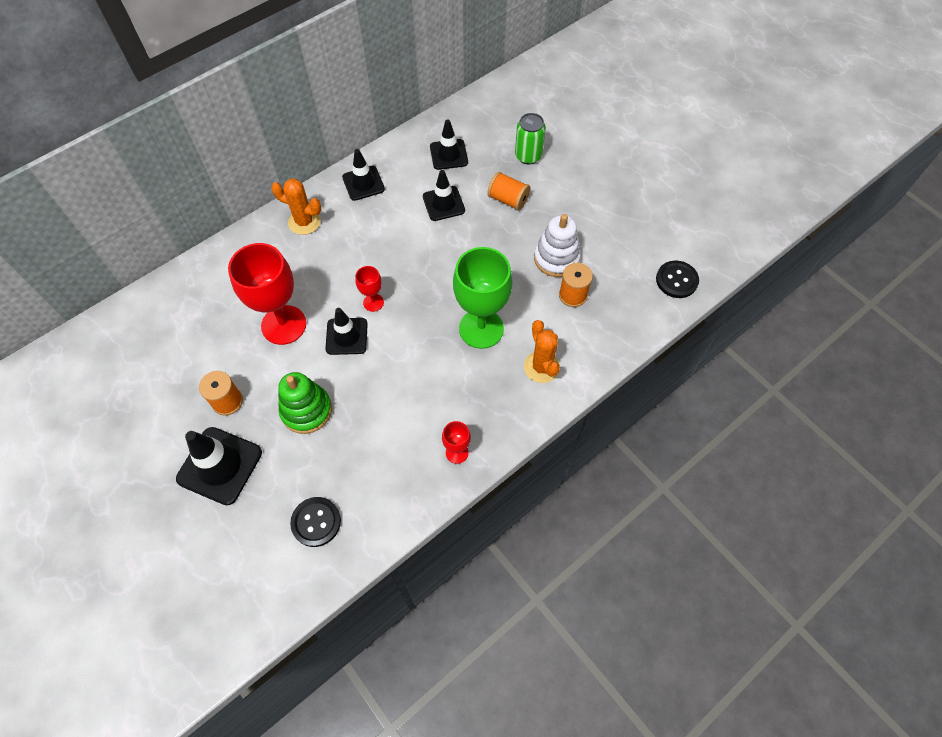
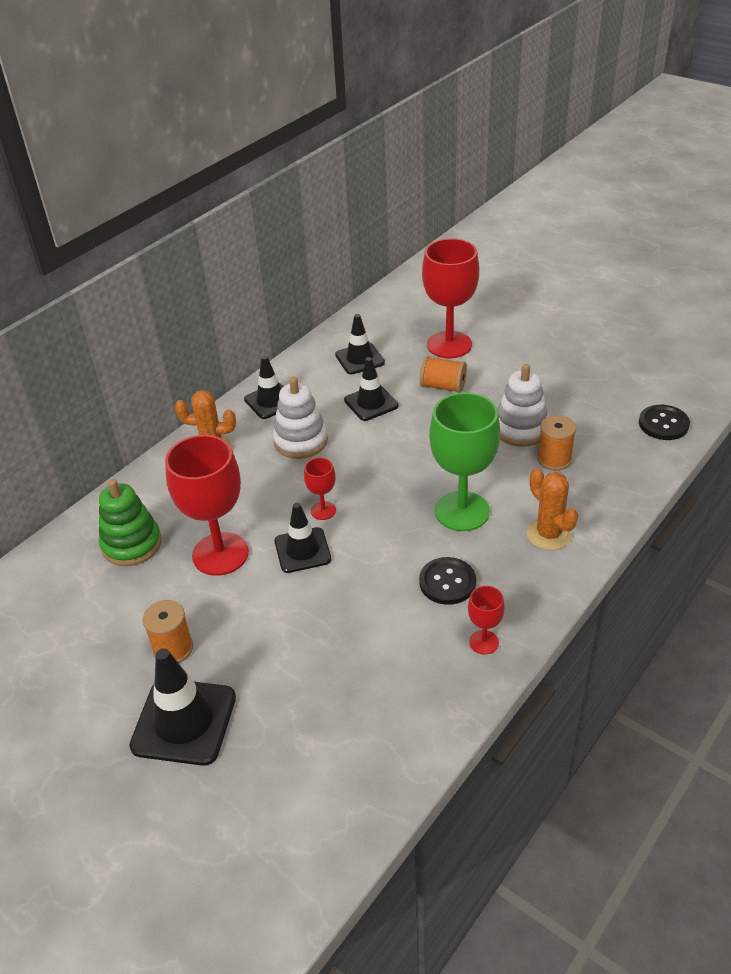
camera: 10 degrees left, 20 degrees down
green stacking toy [278,372,332,434] -> green stacking toy moved to [99,479,162,566]
black button [290,497,341,547] -> black button moved to [419,557,476,605]
green can [515,113,546,164] -> red goblet [422,238,479,358]
none -> white stacking toy [273,377,328,459]

